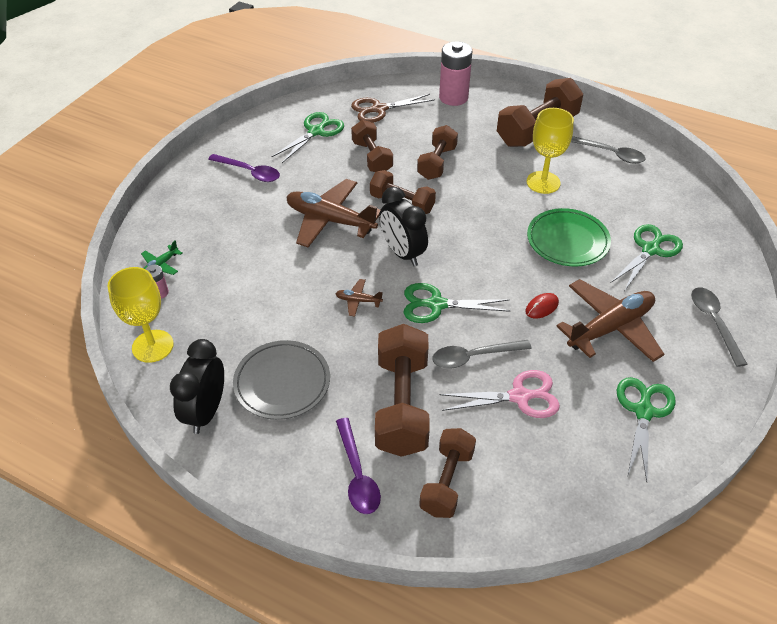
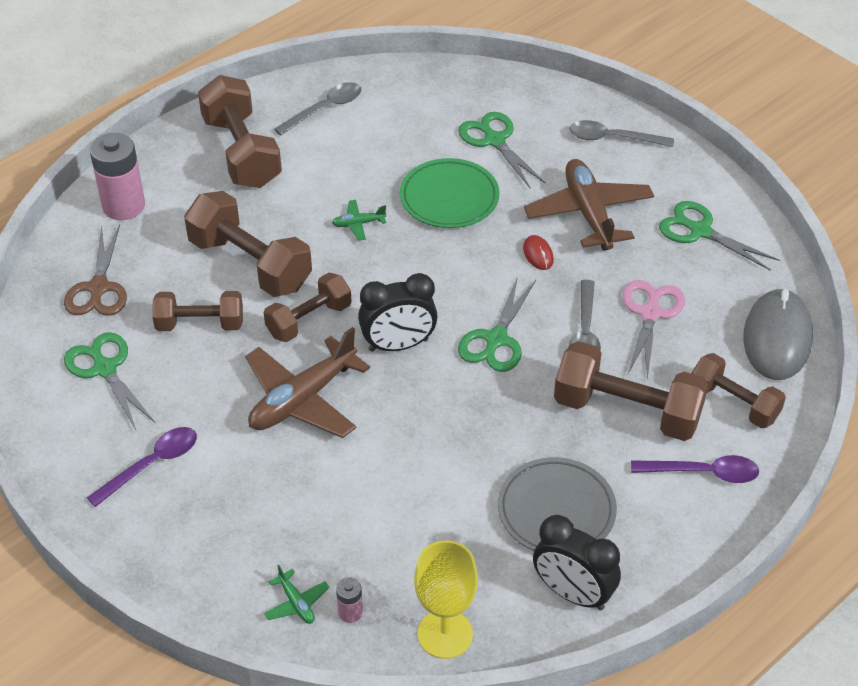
camera: 70 degrees left, 0 degrees up
brown plane [335,279,383,317] -> none
brown dumbbell [417,125,458,180] -> brown dumbbell [184,191,312,297], size x1.58
yellow goblet [527,108,574,194] -> none
none -> green plane [332,200,387,241]
none -> grey mouse [744,288,813,380]

